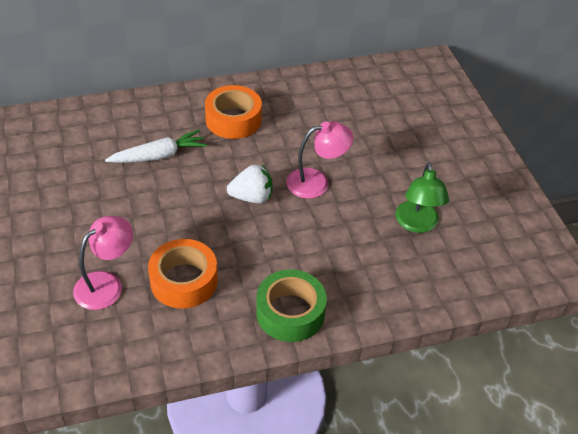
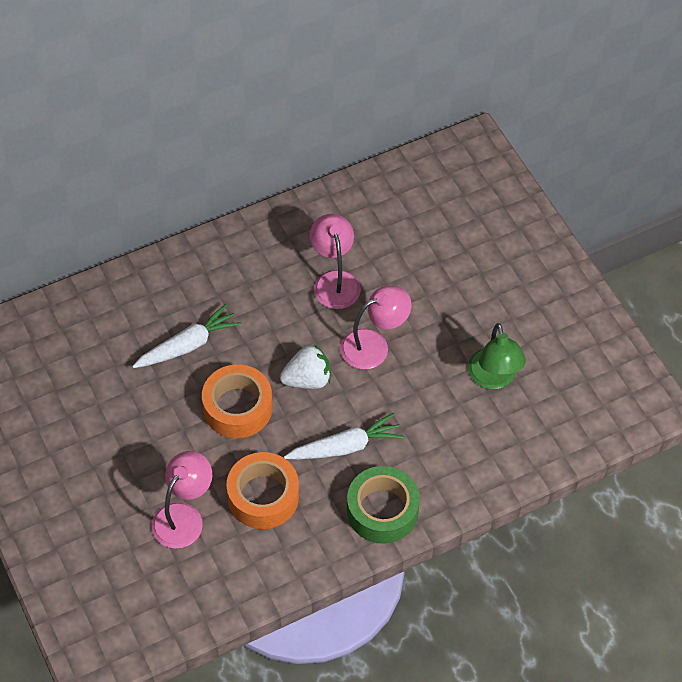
camera: 10 degrees left, 10 degrees up
orange tape [205,85,262,139] -> orange tape moved to [202,364,272,438]
none -> white carrot [284,413,404,460]
none -> pink lamp [310,214,361,309]

